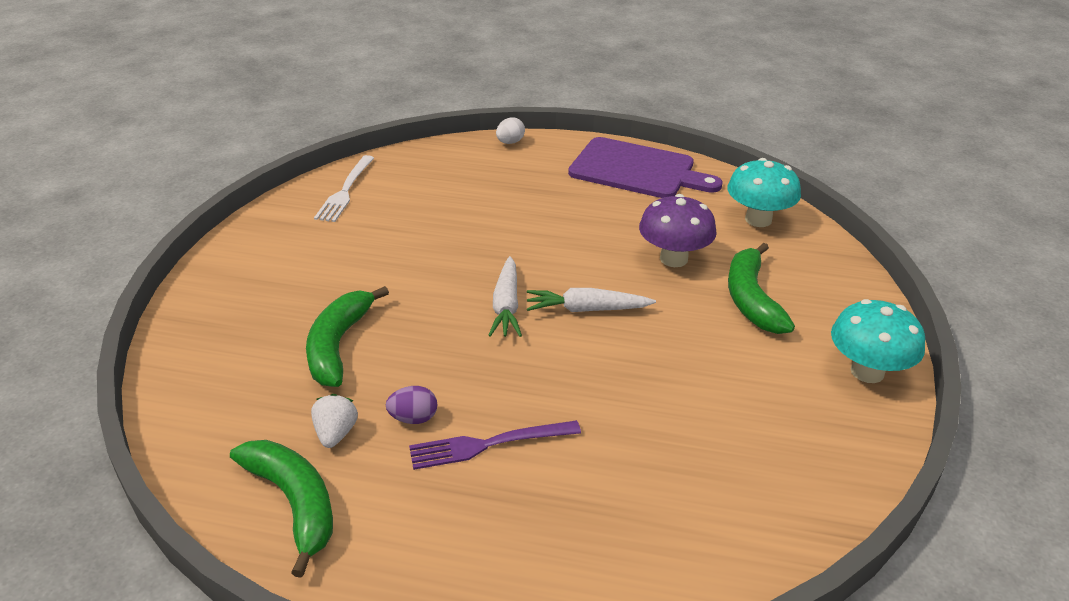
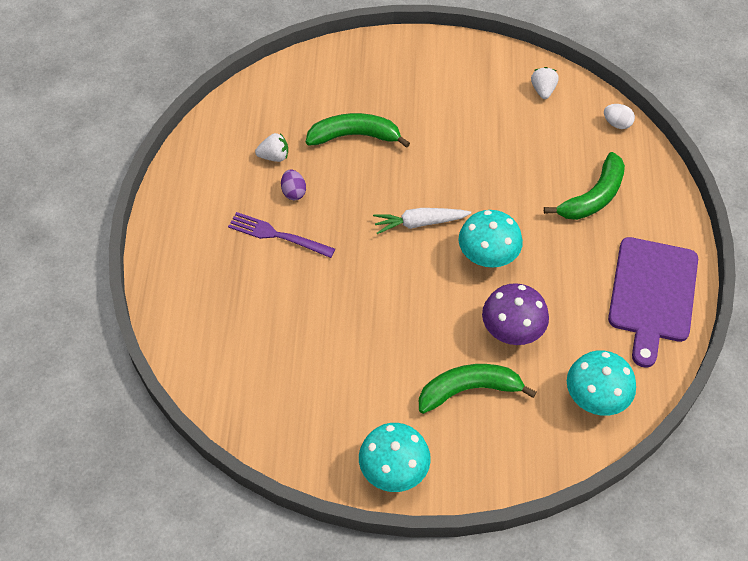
camera: 80 degrees right, 20 degrees up
green banana [230,440,333,578] -> green banana moved to [544,152,625,220]
white fork [314,155,374,222] -> white strawberry [531,67,559,99]
purple fork [409,420,581,470] -> purple fork turned 45 degrees counterclockwise [228,212,335,258]
white egg [496,117,525,144] -> white egg moved to [604,104,635,129]
white carrot [527,288,656,312] -> none
none -> turquoise mushroom [459,210,523,268]

